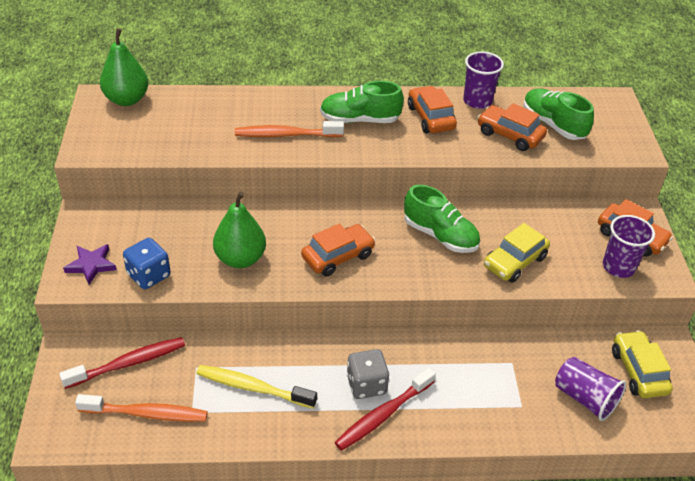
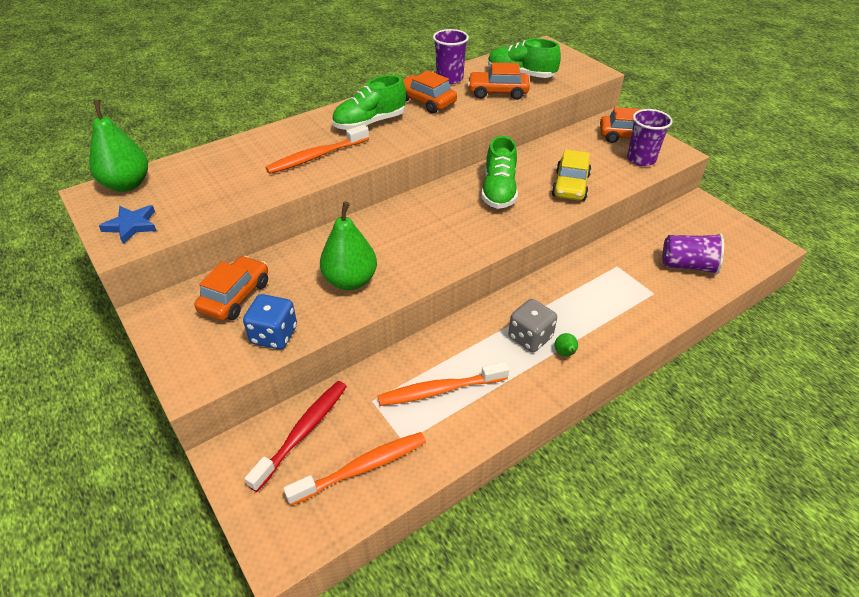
camera: 30 degrees left, 0 degrees up
purple star [63,244,117,285] -> none
yellow toothbrush [196,365,317,409] -> orange toothbrush [378,362,509,406]
orange car [301,223,376,276] -> orange car moved to [194,256,268,321]
red toothbrush [335,367,436,451] -> green pear [555,333,578,357]
green shoe [404,184,480,253] -> green shoe turned 90 degrees clockwise [481,136,518,209]
yellow car [612,330,673,398] -> none
none -> blue star [99,205,157,244]

